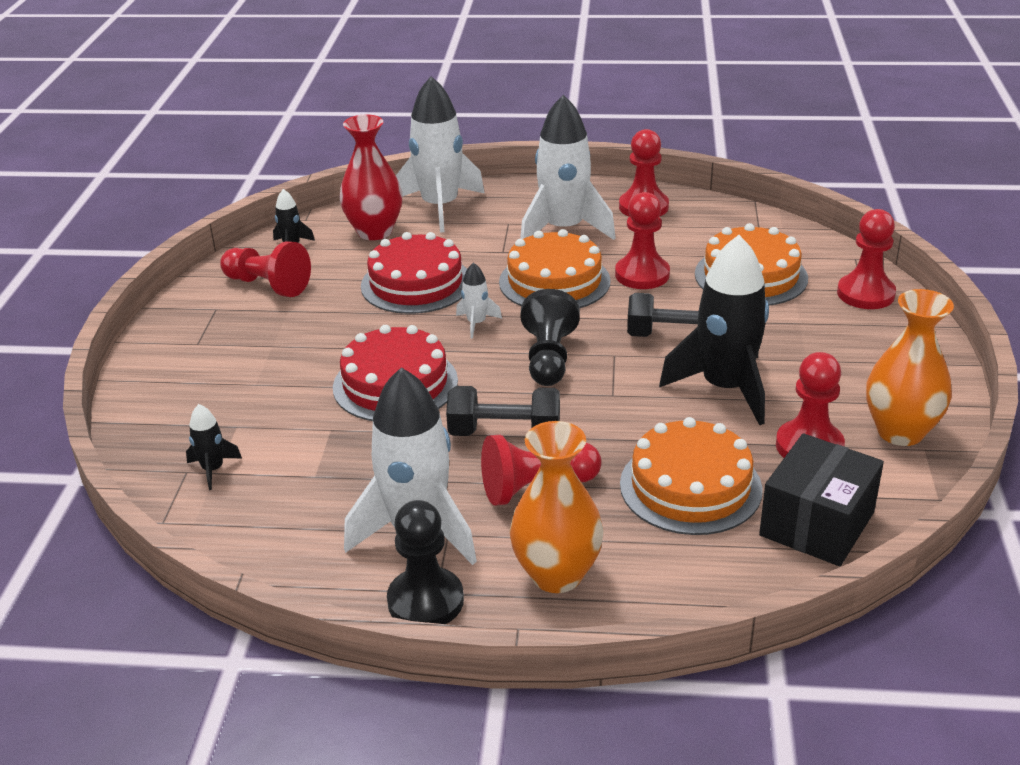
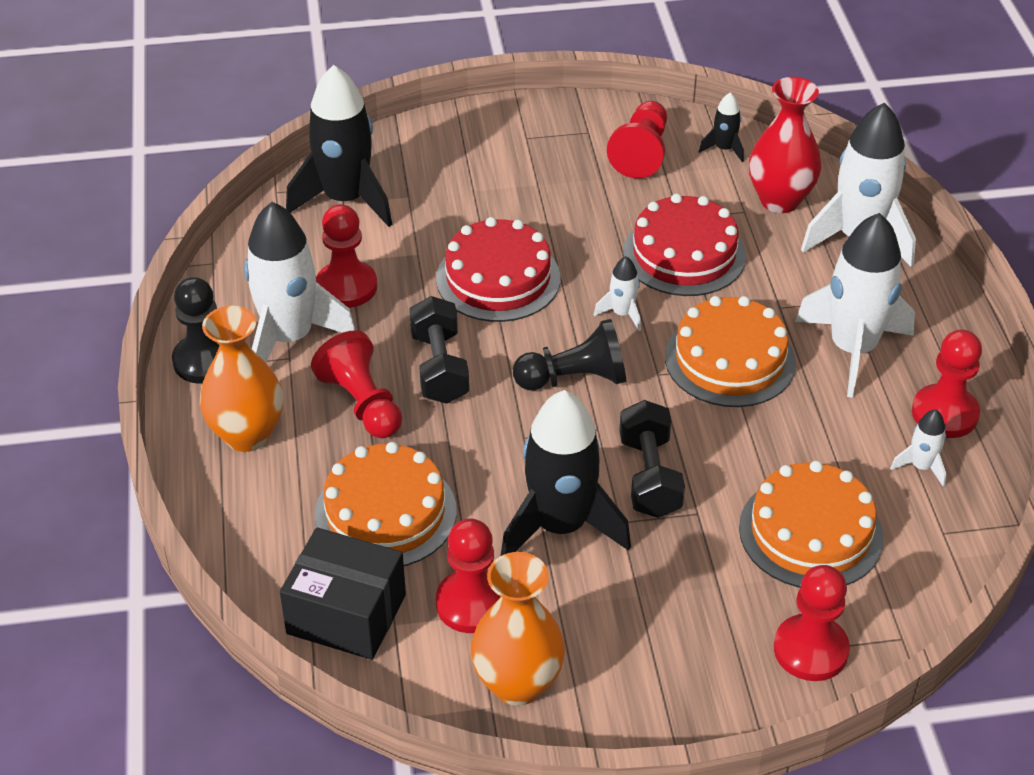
camera: 75 degrees right, 10 degrees up
black rocket [186,404,242,490] -> black rocket [286,65,392,227], size x2.26
red pawn [615,192,670,289] -> red pawn moved to [316,204,377,308]
none -> white rocket [890,409,946,487]

